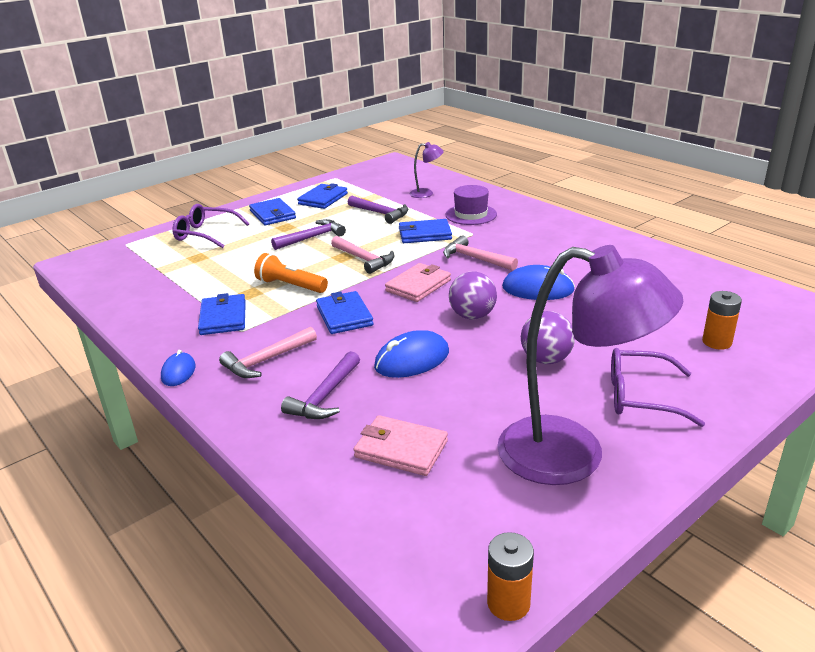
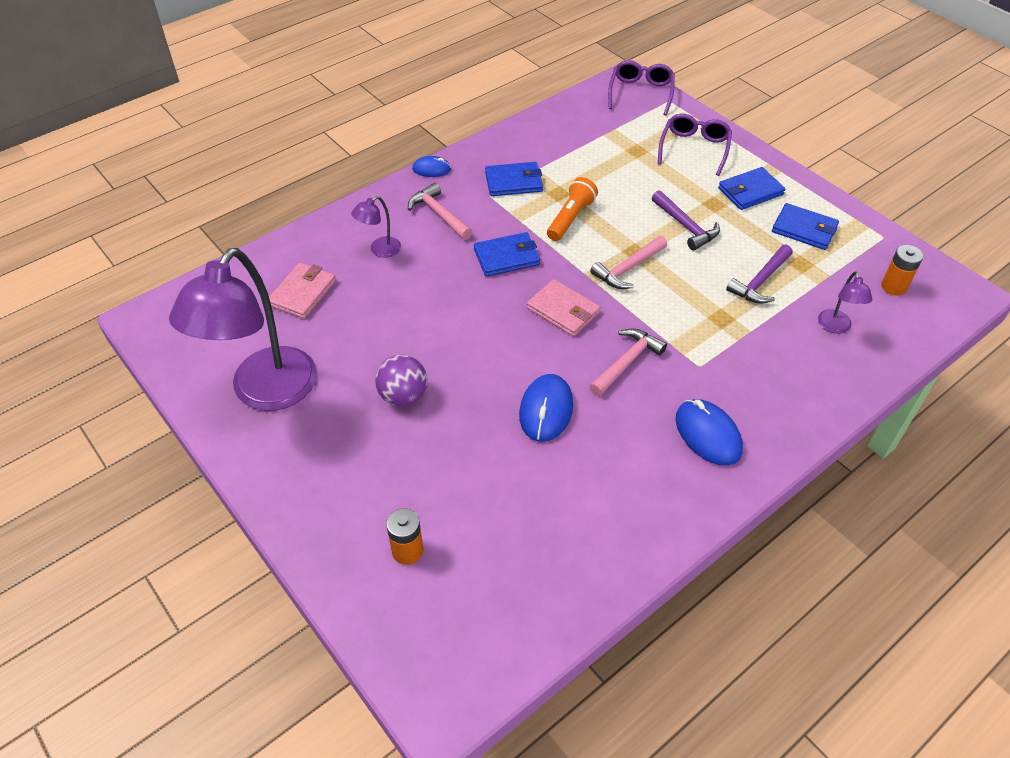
camera: 90 degrees right, 20 degrees up
purple hammer [281,351,360,419] -> purple lamp [351,196,401,258]
blue mouse [374,330,449,378] -> blue mouse moved to [675,399,743,466]
blue wallet [399,219,452,243] -> none
purple hat [445,185,497,225] -> none
purple ball [449,272,497,320] -> none
orange battery [487,532,534,621] -> orange battery moved to [881,245,923,296]
purple glasses [611,348,705,427] -> purple glasses moved to [608,60,675,115]

